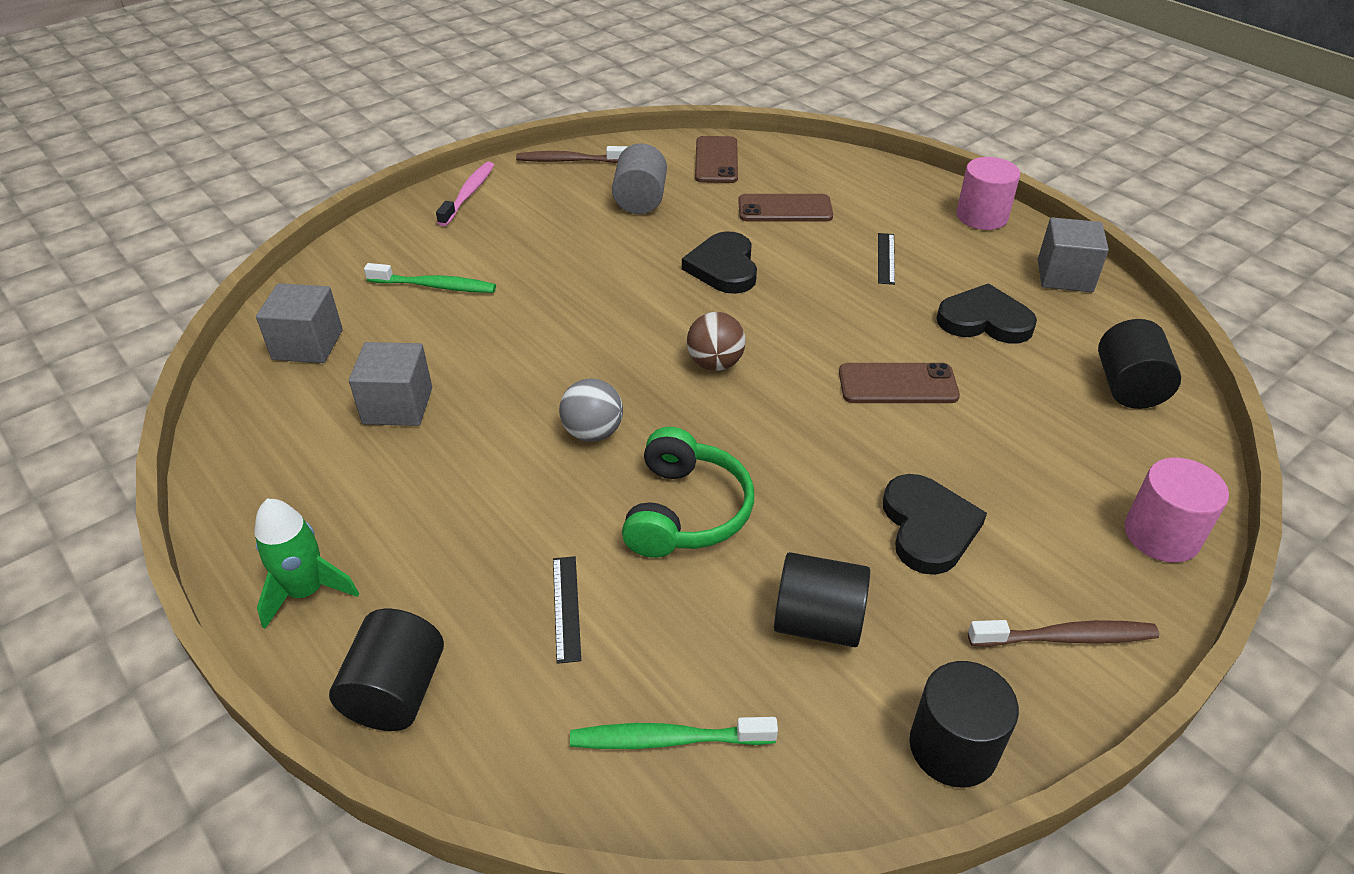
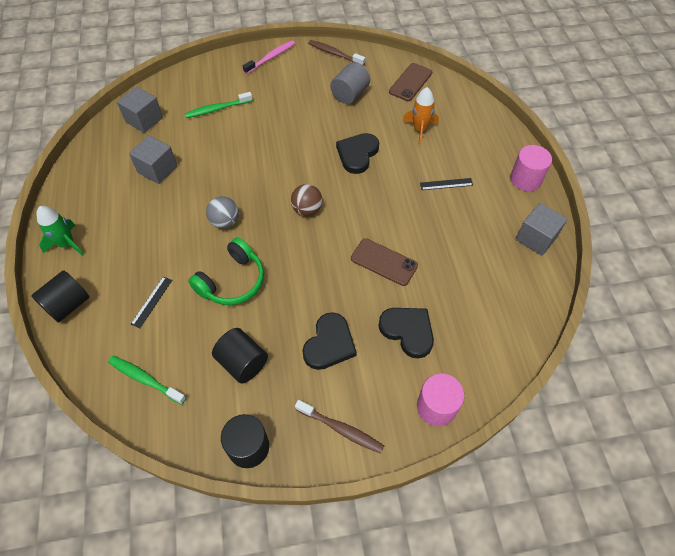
camera: 30 degrees right, 15 degrees up
green toothbrush [364,263,496,293] -> green toothbrush turned 120 degrees clockwise [185,92,253,118]
brown phone [738,194,833,222] -> orange rocket [402,87,439,145]
black ruler [878,233,895,285] -> black ruler turned 45 degrees clockwise [420,178,473,190]
black heart [936,283,1037,343] -> black heart moved to [378,308,434,359]
black cylinder [1098,319,1181,409] -> none

